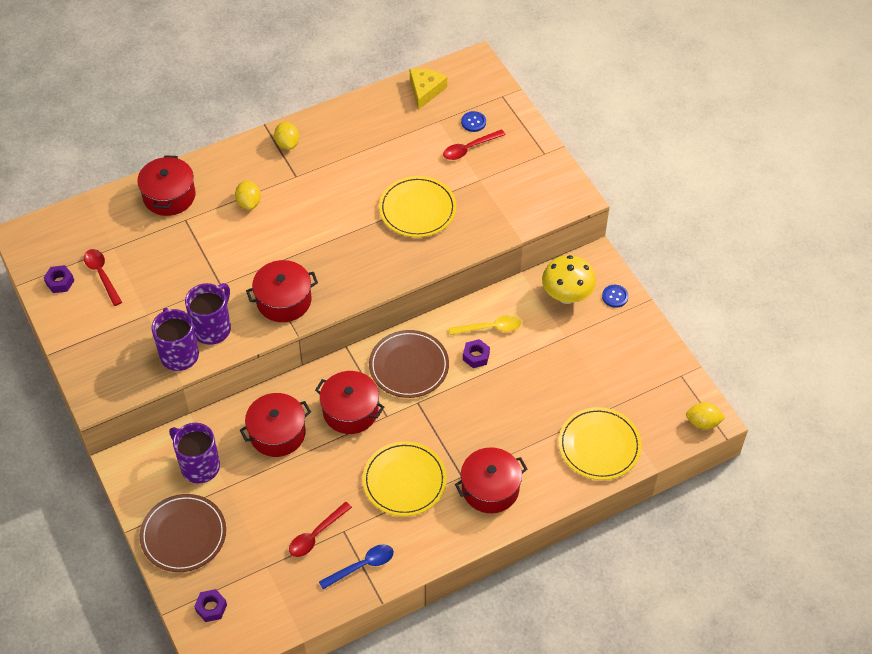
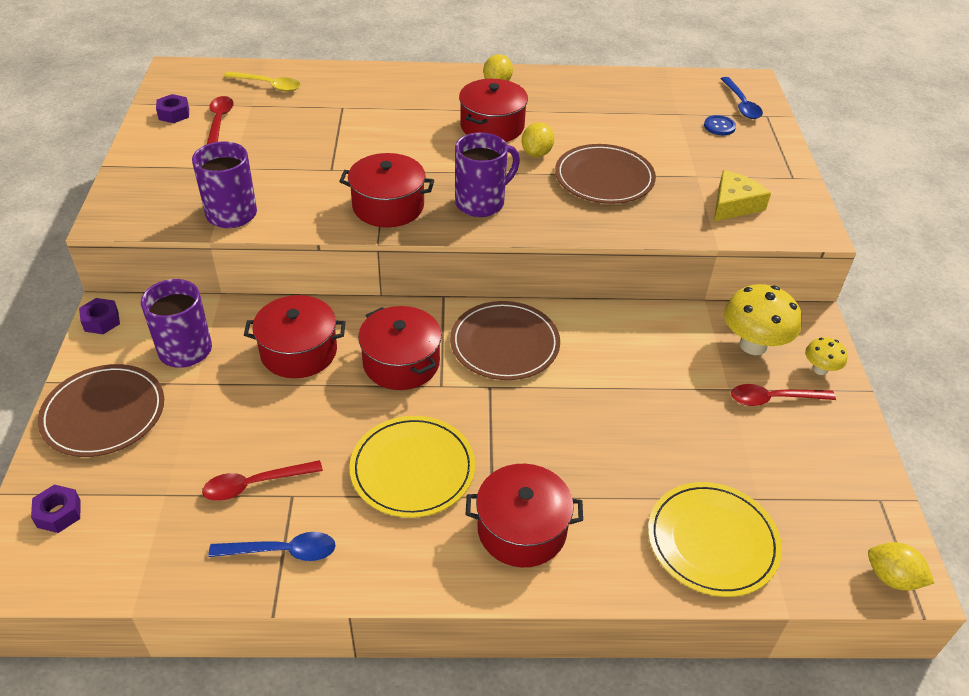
camera: 25 degrees right, 10 degrees down
red pot [137,155,196,216] -> red pot moved to [459,79,528,142]
purple mug [185,283,231,345] -> purple mug moved to [455,132,520,217]
yellow lemon [235,181,261,210] -> yellow lemon moved to [522,122,554,157]
yellow plate [379,176,457,237] -> brown plate [555,144,656,204]
yellow cheese [410,69,447,110] -> yellow cheese moved to [714,170,771,221]
red spoon [443,129,506,160] -> red spoon moved to [731,384,836,406]
yellow spoon [449,315,521,335] -> yellow spoon moved to [223,72,300,92]
purple nut [463,339,490,368] -> purple nut moved to [79,298,120,334]
blue button [602,285,628,308] -> yellow mushroom [805,337,848,375]
none -> blue spoon [721,77,763,119]

